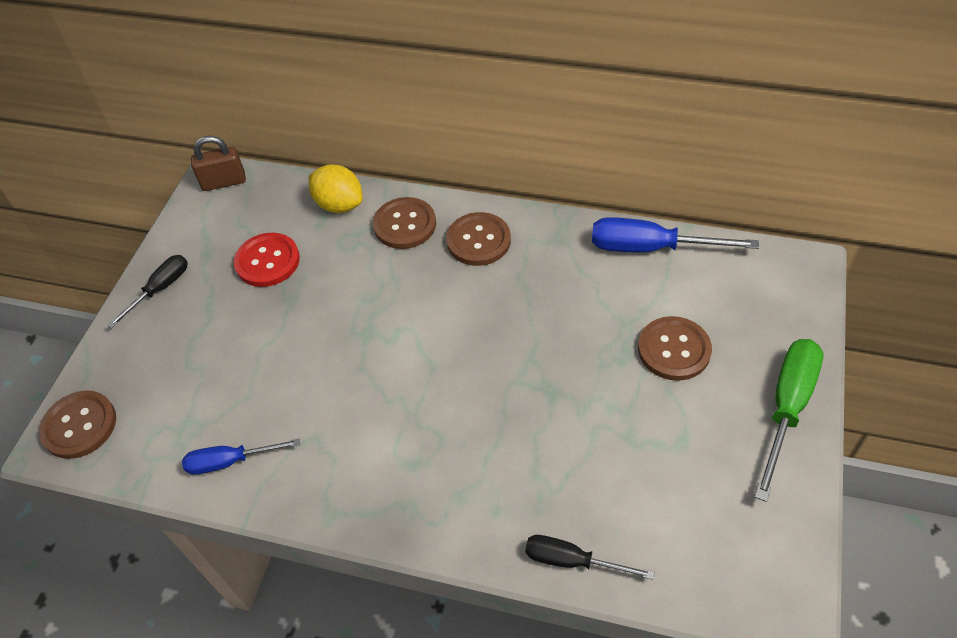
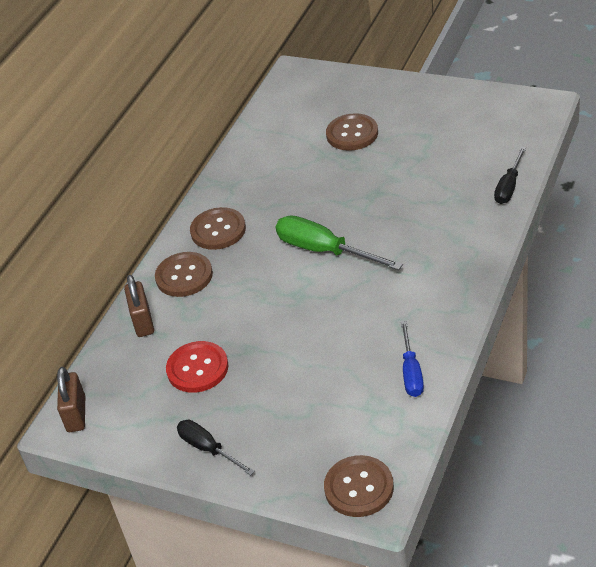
camera: 80 degrees left, 10 degrees down
yellow lemon [309,164,363,213] -> brown padlock [124,275,154,337]
blue screwdriver [592,217,759,252] -> none
green screwdriver [754,339,823,502] -> green screwdriver moved to [276,215,403,270]

